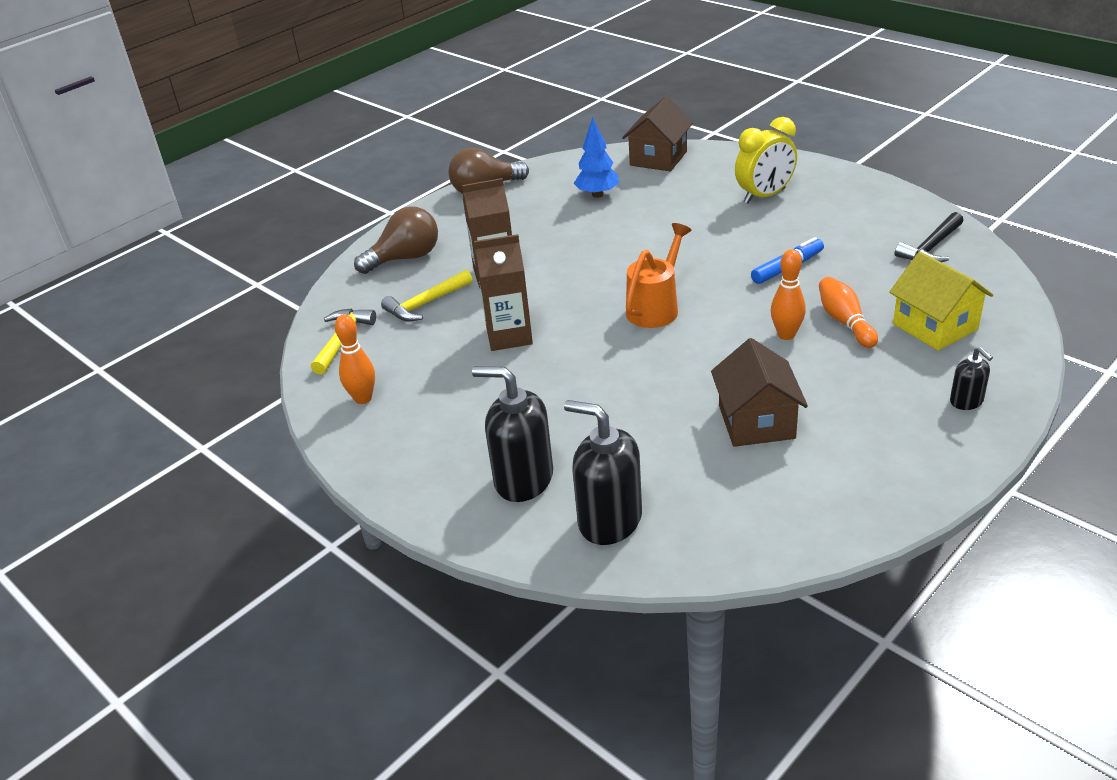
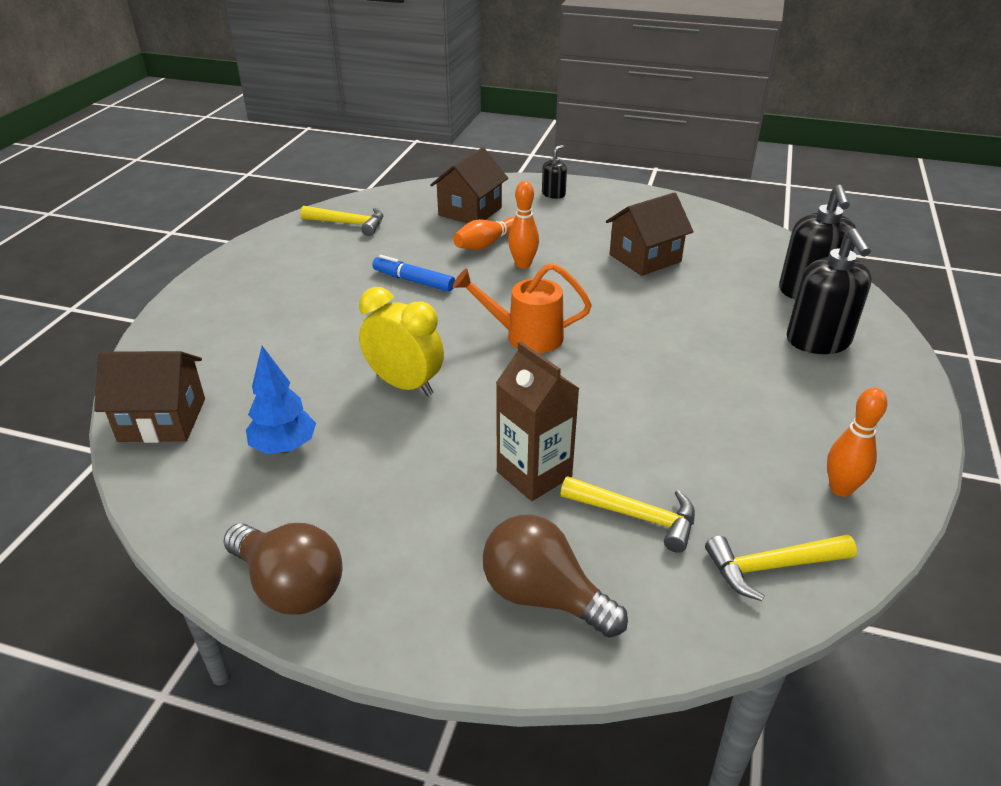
camera: 120 degrees left, 0 degrees up
brown carton [474,234,533,351] -> none
yellow clock [735,117,797,203] -> yellow clock moved to [359,287,444,396]
yellow house [889,252,993,351] -> brown house [430,147,508,223]
black hammer [895,212,964,262] -> yellow hammer [301,206,383,236]

